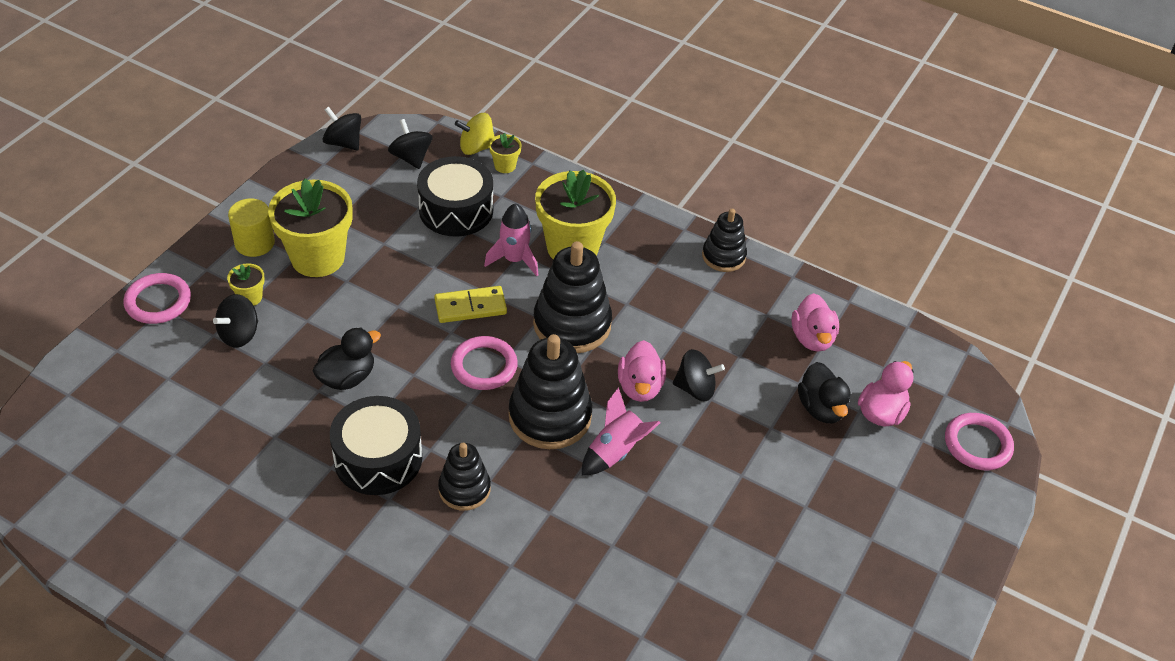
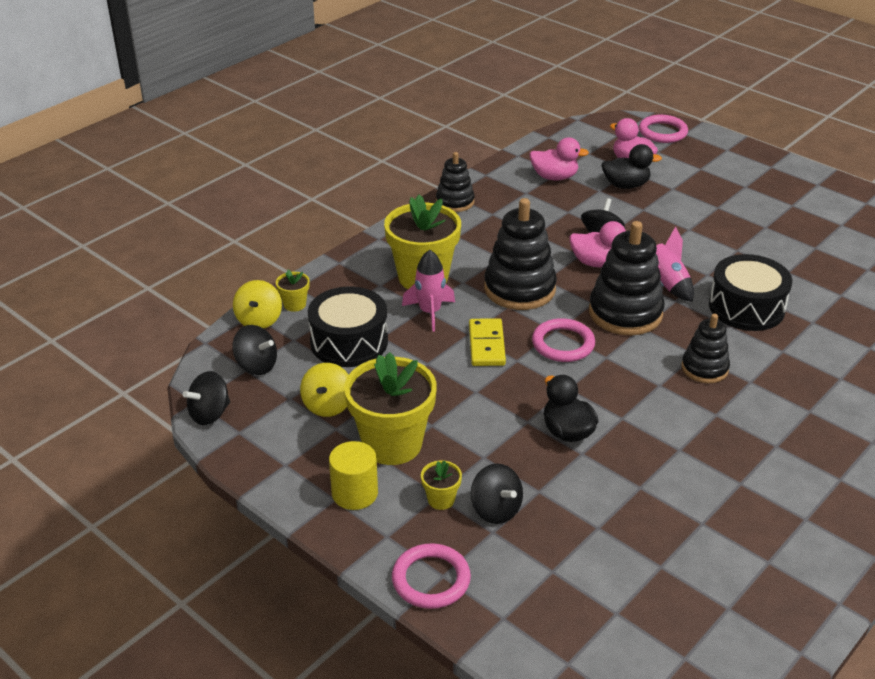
camera: 75 degrees left, 10 degrees down
black drum [330,396,422,495] -> black drum moved to [709,254,792,331]
black spinning top [388,119,432,169] -> black spinning top turned 135 degrees counterclockwise [232,325,277,375]
none -> yellow spinning top [300,363,348,417]

